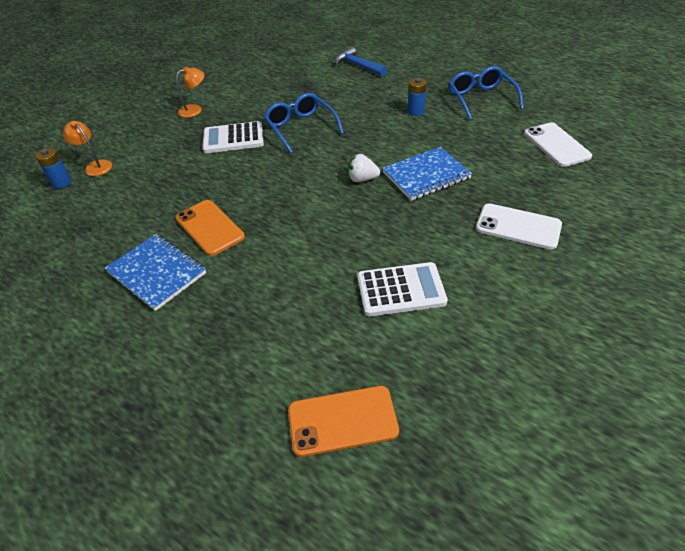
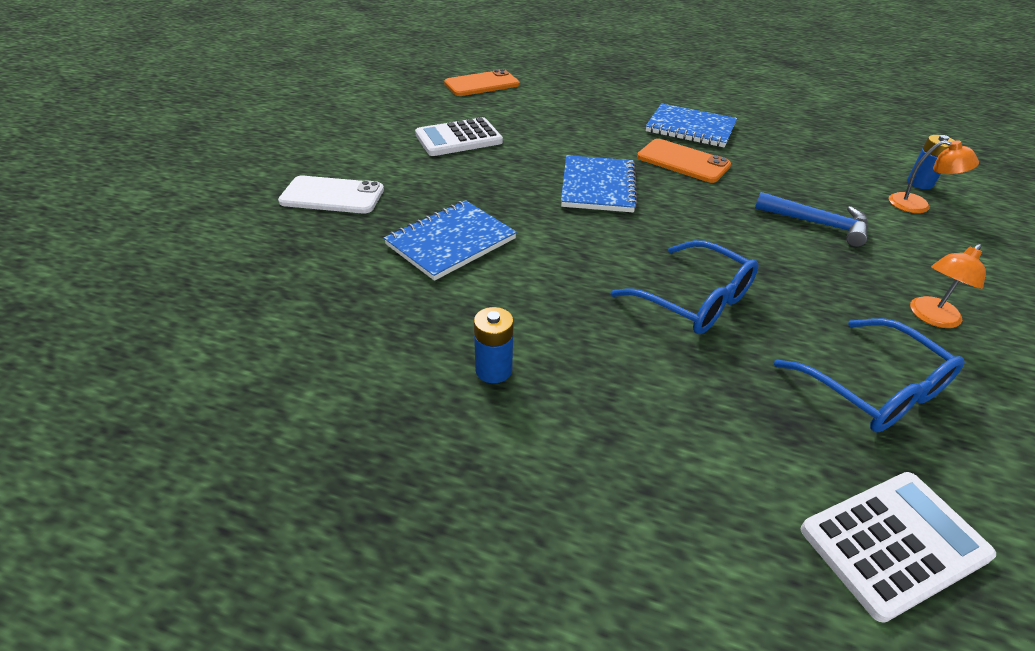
camera: 160 degrees right, 5 degrees down
white calculator [203,121,264,153] -> white calculator moved to [800,472,996,623]
blue hammer [335,47,387,76] -> blue hammer moved to [755,192,869,247]
white strawberry [348,154,380,182] -> none
blue glasses [449,66,524,120] -> blue glasses moved to [774,318,965,432]
white phone [524,123,592,167] -> none
none -> blue notebook [561,155,638,212]

